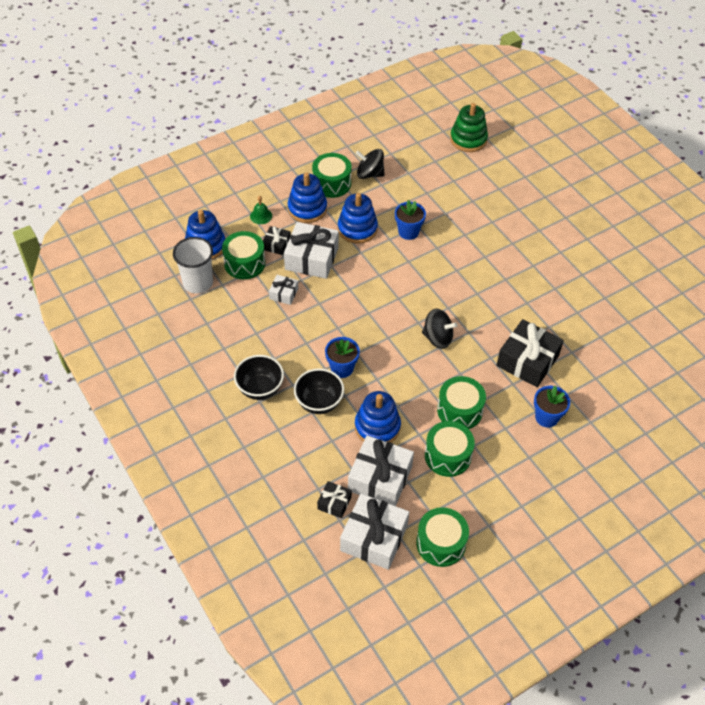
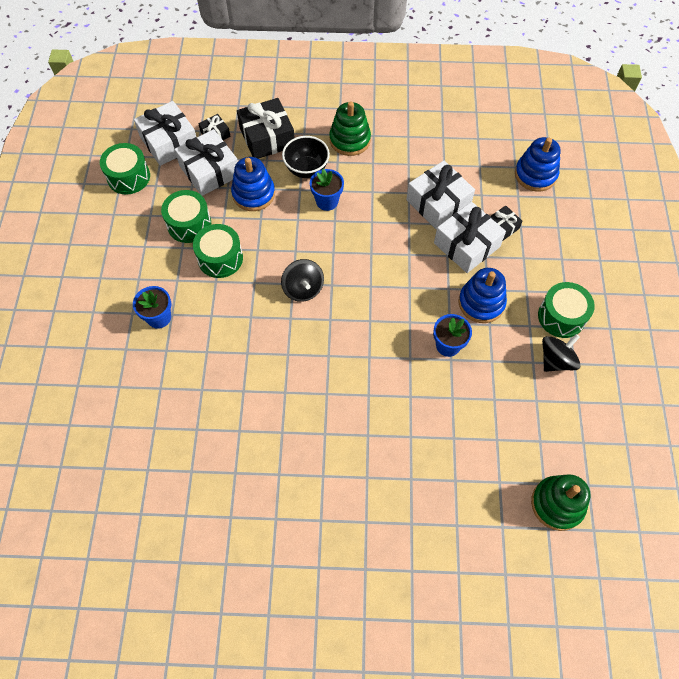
camera: 125 degrees right, 10 degrees up
white cup [173,237,213,294] -> none
green drum [222,231,265,279] -> none
black bowl [234,355,284,400] -> green stacking toy [329,101,371,156]
green bell [250,196,272,224] -> none
white gift [269,275,298,305] -> white gift [406,161,475,229], size x1.97
blue stacking toy [288,173,327,223] -> none
black spinning top [422,309,458,349] -> black spinning top turned 75 degrees counterclockwise [281,259,324,302]
black gift [496,319,564,387] -> black gift moved to [237,98,294,159]

